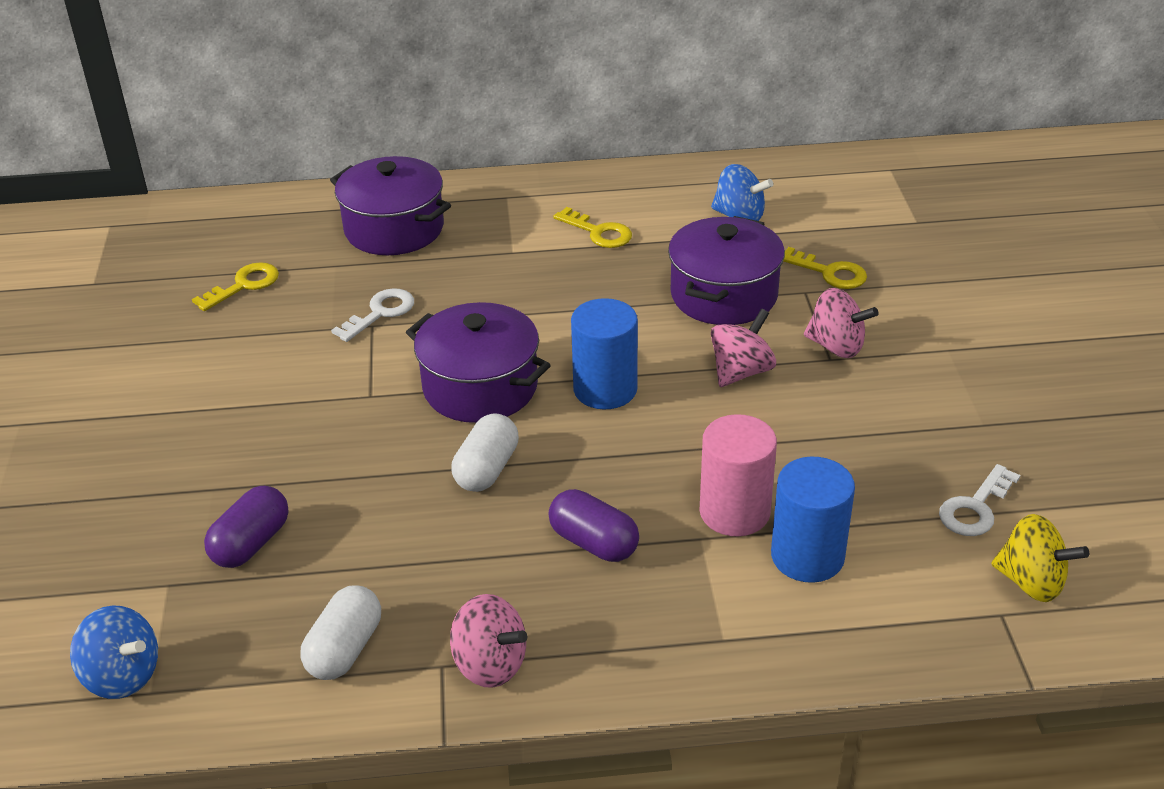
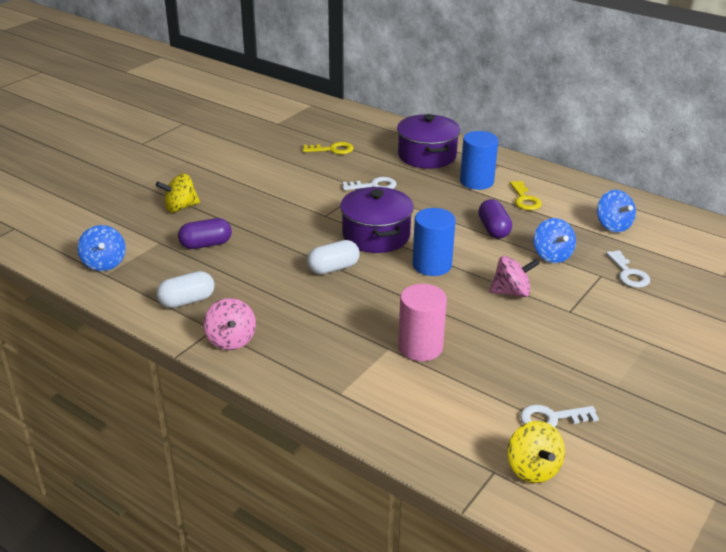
camera: 40 degrees right, 5 degrees down
purple capsule [549,489,639,562] -> purple capsule moved to [478,199,512,239]
purple pot [668,216,785,325] -> blue spinning top [533,218,576,263]
blue cylinder [771,457,855,583] -> blue cylinder moved to [460,131,498,190]
yellow key [783,247,867,289] -> white key [606,250,650,288]
pink spinning top [804,288,878,358] -> none
none -> yellow spinning top [156,173,200,213]

